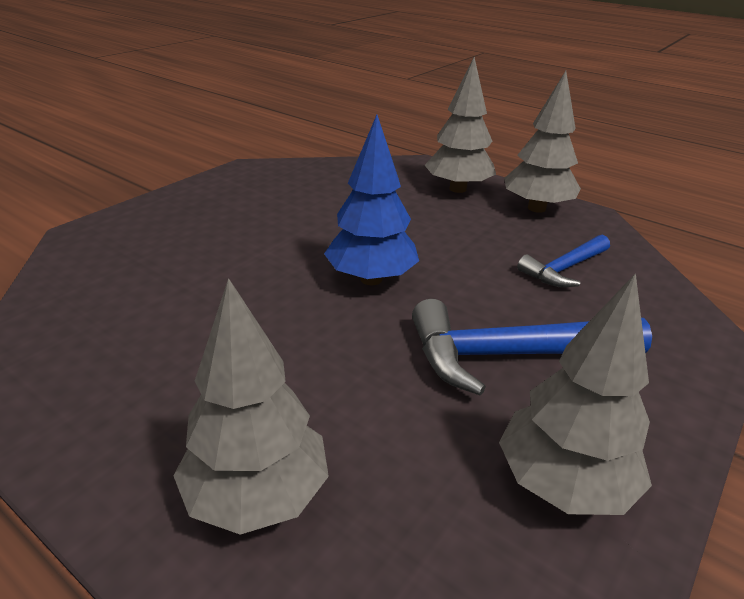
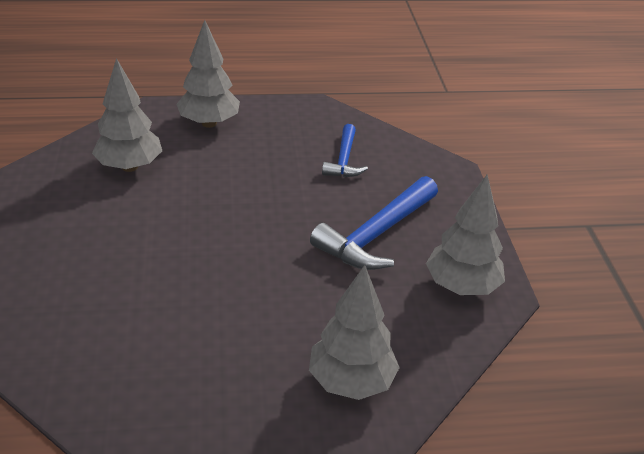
camera: 45 degrees left, 5 degrees up
blue tree [324,115,419,285] -> none
grey tree [504,71,581,213] -> grey tree moved to [92,58,162,172]

